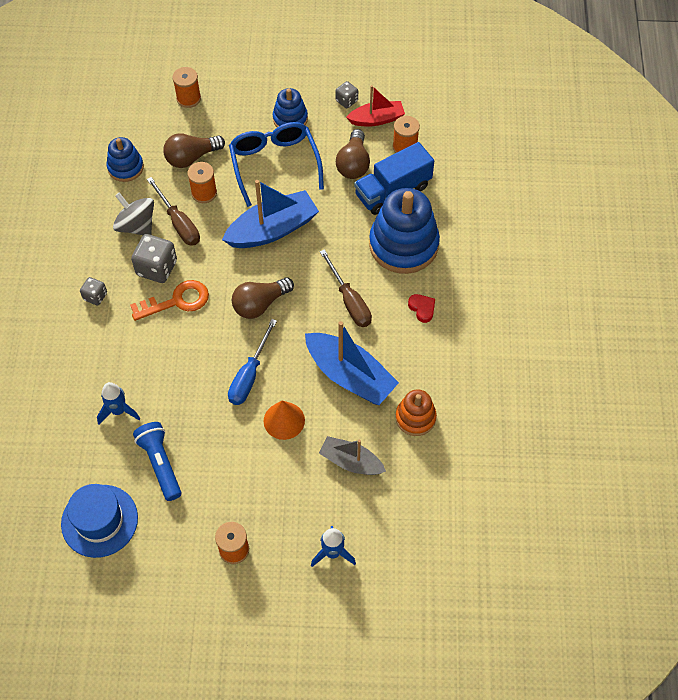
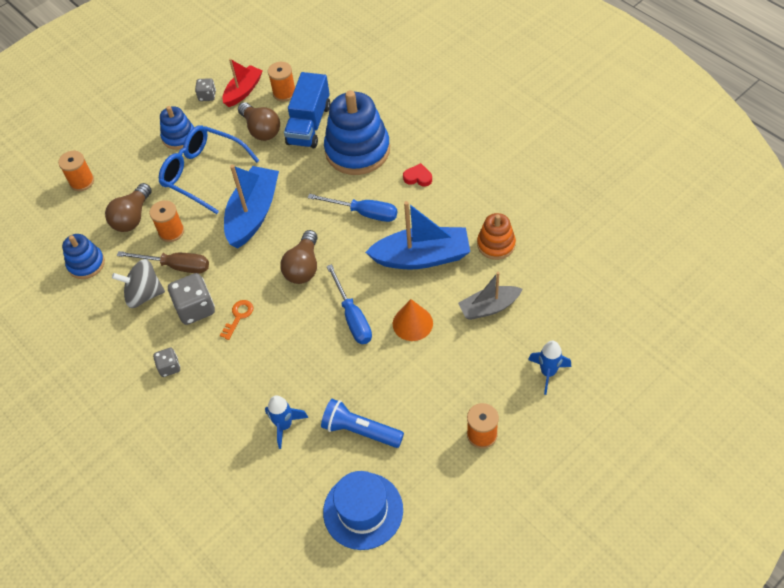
camera: 40 degrees left, 5 degrees down
orange key [130,280,209,321] -> orange key [220,300,253,340], size x0.59
brown screwdriver [320,249,372,327] -> blue screwdriver [308,194,398,222]

